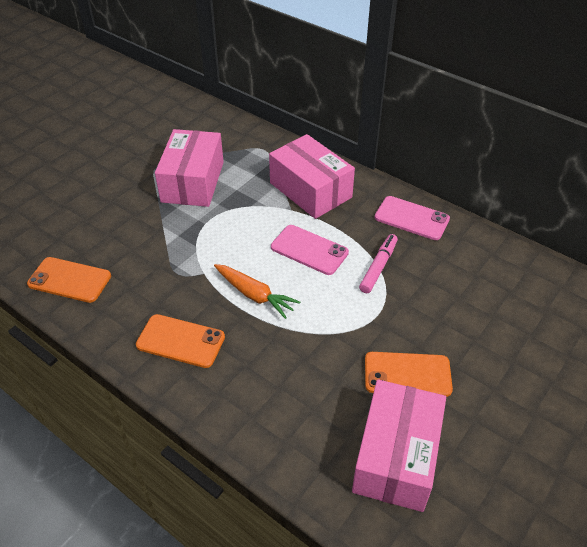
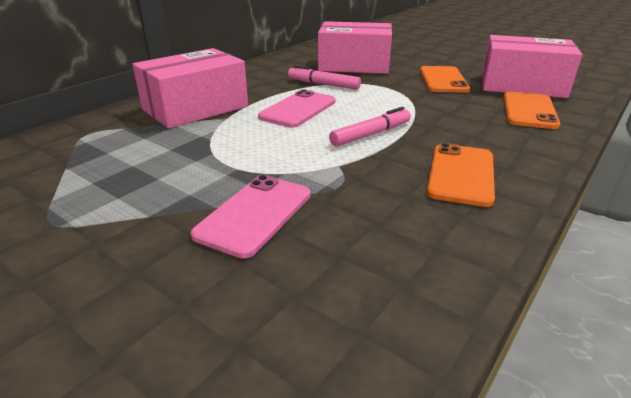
camera: 90 degrees left, 15 degrees down
orange phone [27,257,111,303] -> orange phone moved to [504,91,560,129]
pink box [155,129,224,207] -> pink box moved to [318,21,392,74]
orange carrot [214,264,300,319] -> pink marker [329,107,411,147]
pink phone [375,196,450,240] -> pink phone moved to [191,175,311,258]

